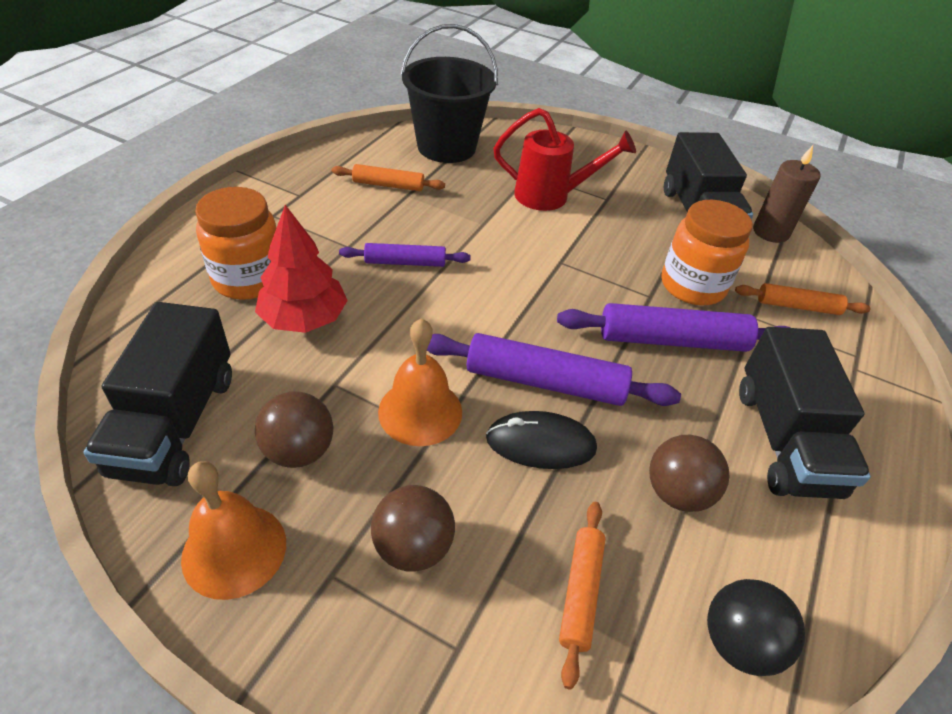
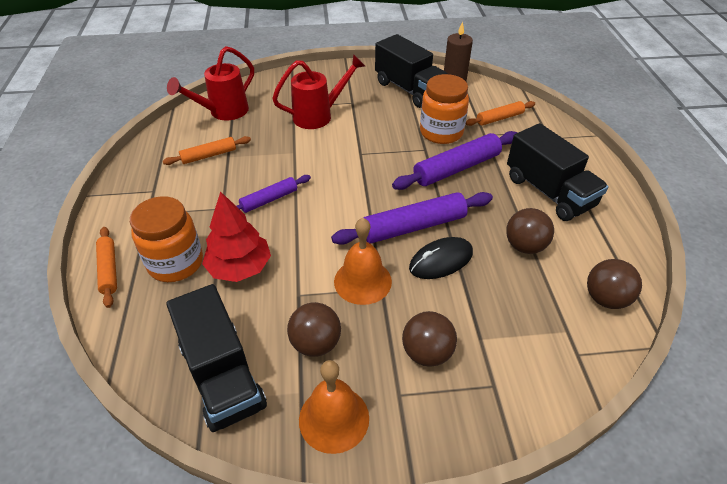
camera: 30 degrees left, 0 degrees up
black bucket [401,24,498,163] -> red watering can [167,46,254,120]
orange rolling pin [559,502,606,690] -> orange rolling pin moved to [96,227,117,308]
black ball [707,579,805,676] -> brown ball [587,259,642,309]

